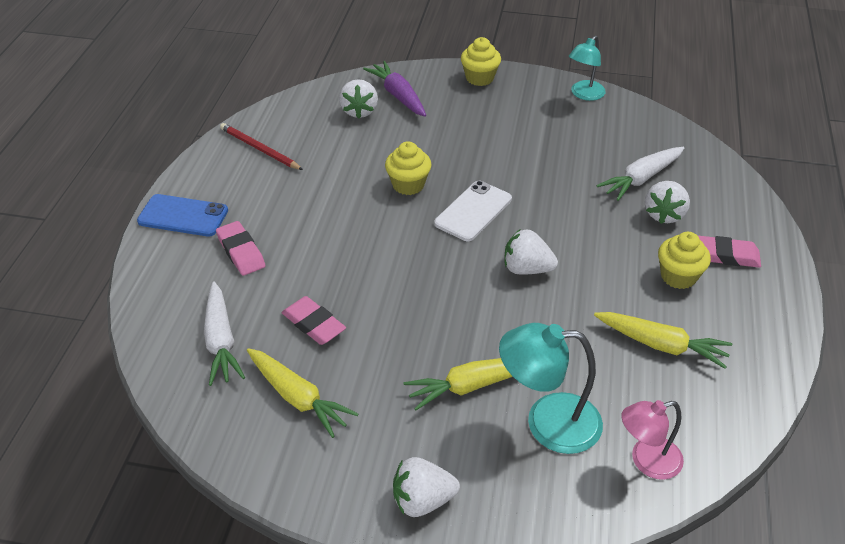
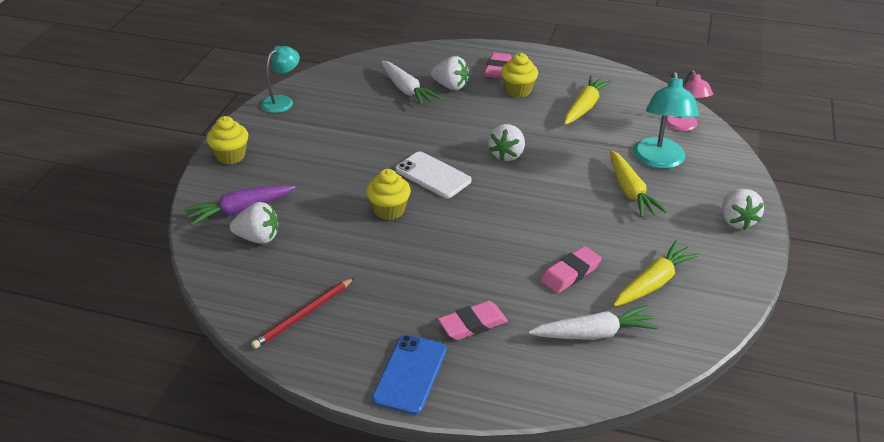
camera: 85 degrees left, 5 degrees down
turquoise lamp [569,36,606,101] -> turquoise lamp turned 90 degrees counterclockwise [261,46,300,113]

